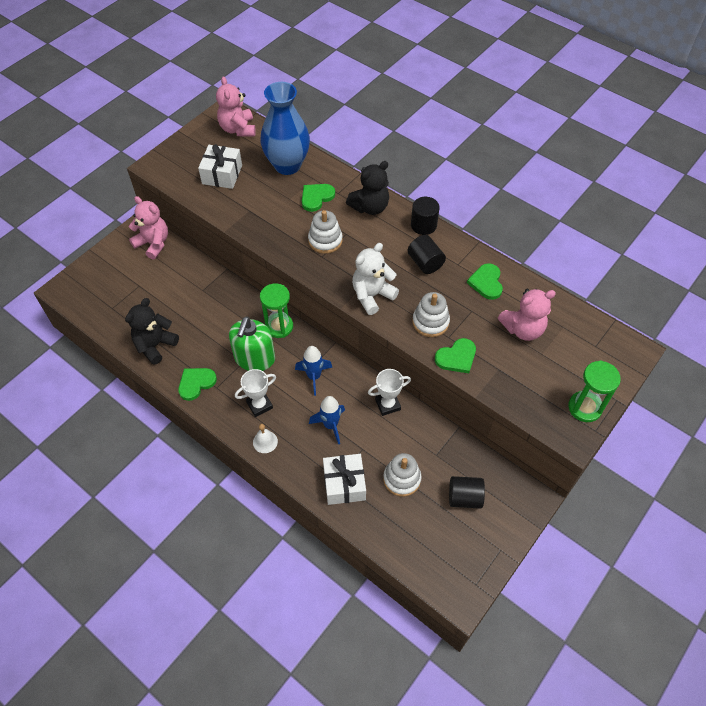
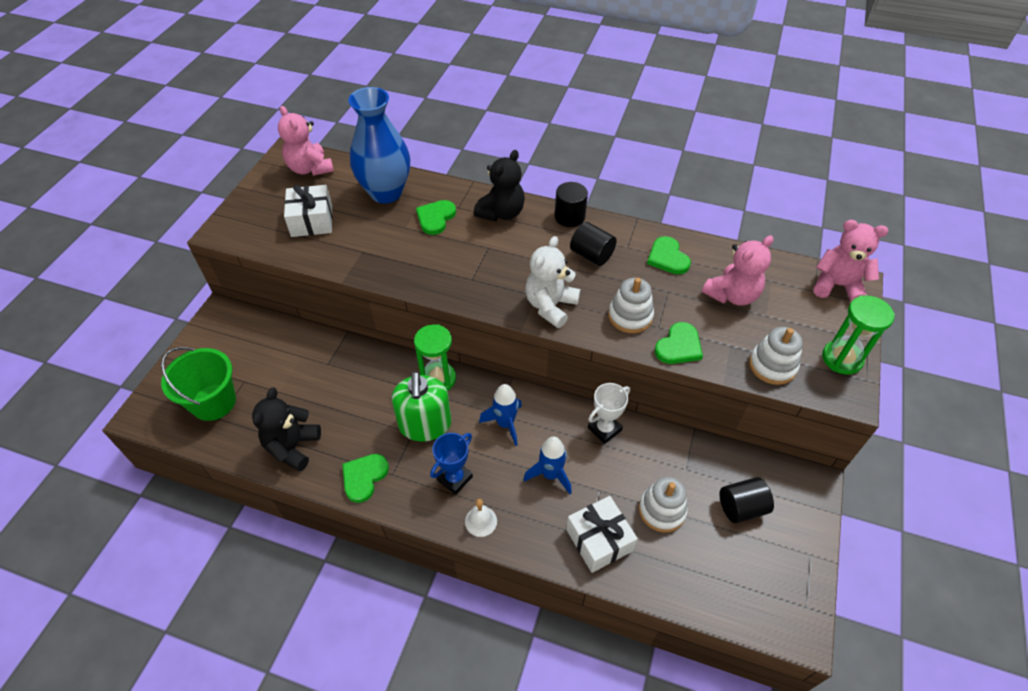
camera: 20 degrees left, 5 degrees down
pink teddy bear [129,196,168,260] -> pink teddy bear moved to [814,220,888,302]
white trophy [235,369,276,417] -> blue trophy [430,433,473,495]
white stacking toy [308,210,343,254] -> white stacking toy moved to [749,327,803,385]
none -> green bucket [161,347,236,421]

